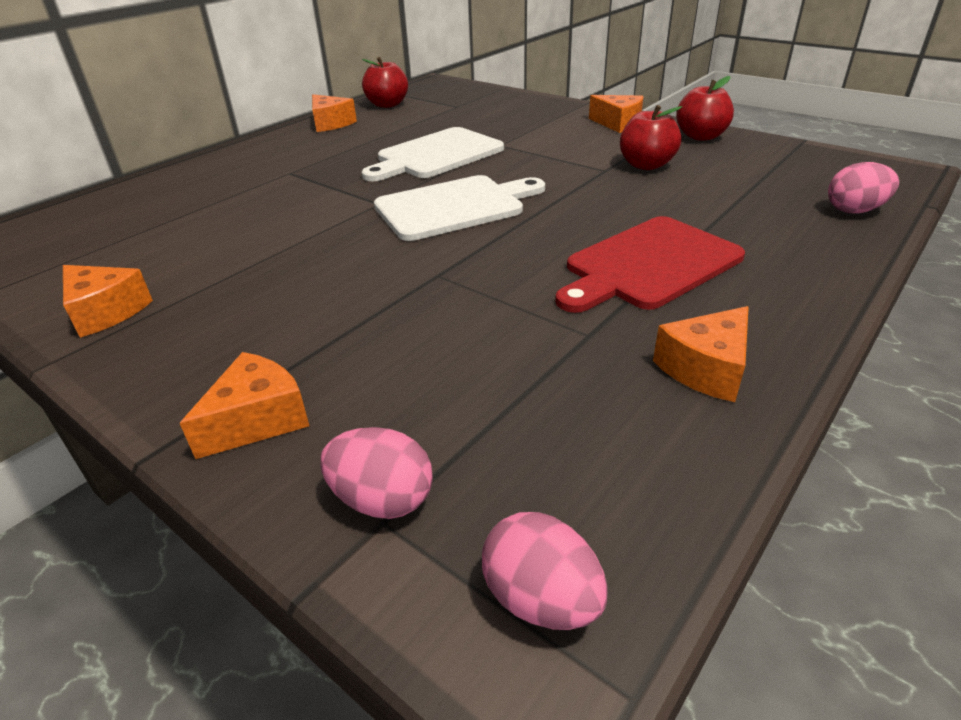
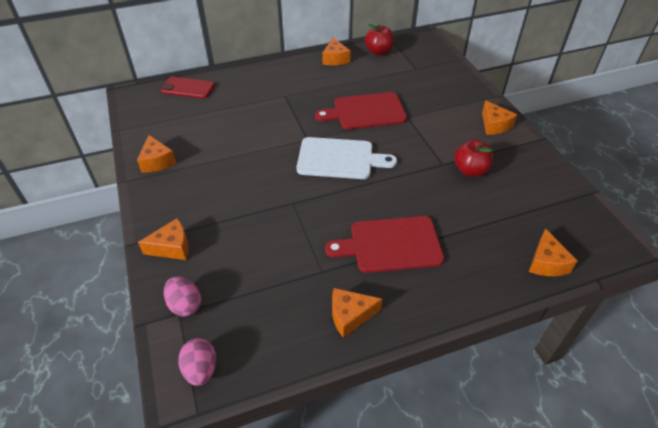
camera: 30 degrees right, 10 degrees up
white cutting board [362,127,504,181] -> red cutting board [315,92,407,129]
red apple [676,76,734,141] -> none
pink egg [828,162,899,213] -> orange cheese [529,228,577,276]
none -> red phone [161,77,215,99]

